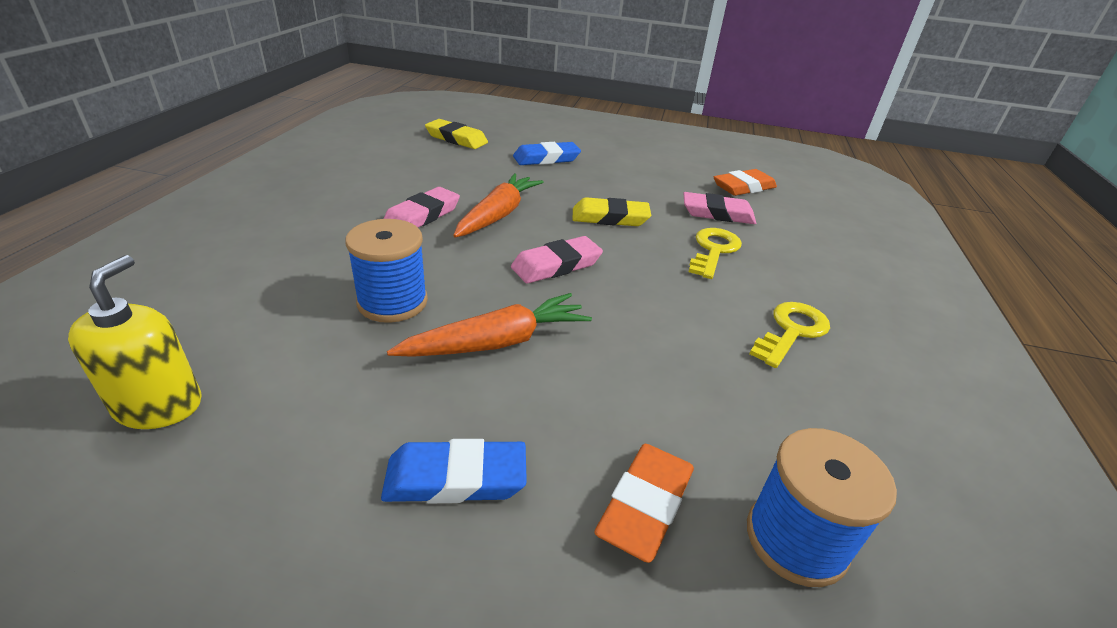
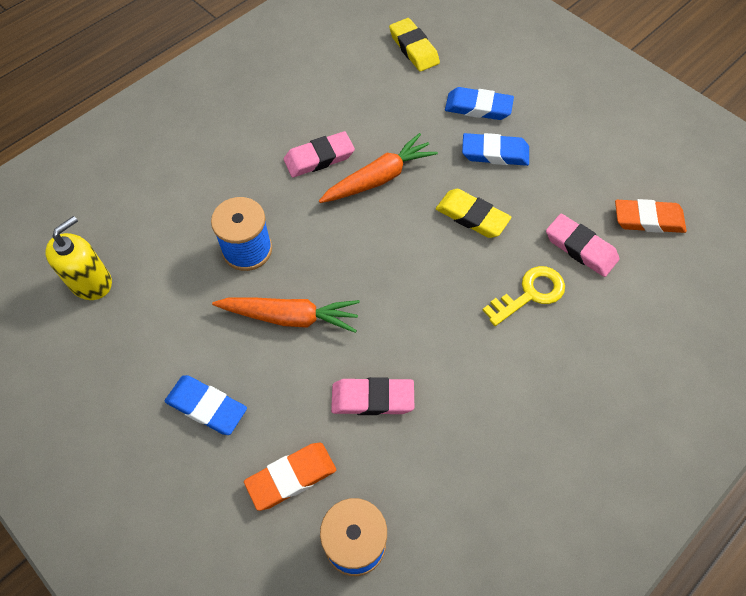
camera: 35 degrees right, 25 degrees up
pink eraser [511,236,603,284] -> pink eraser moved to [331,377,414,415]
yellow key [749,302,830,368] -> none
none -> blue eraser [462,133,529,166]

